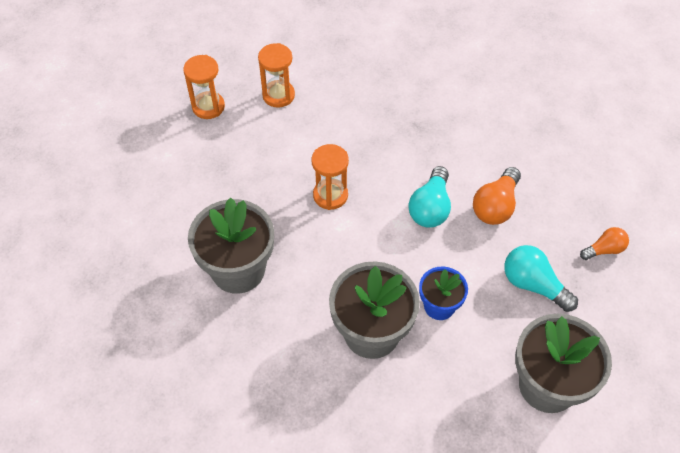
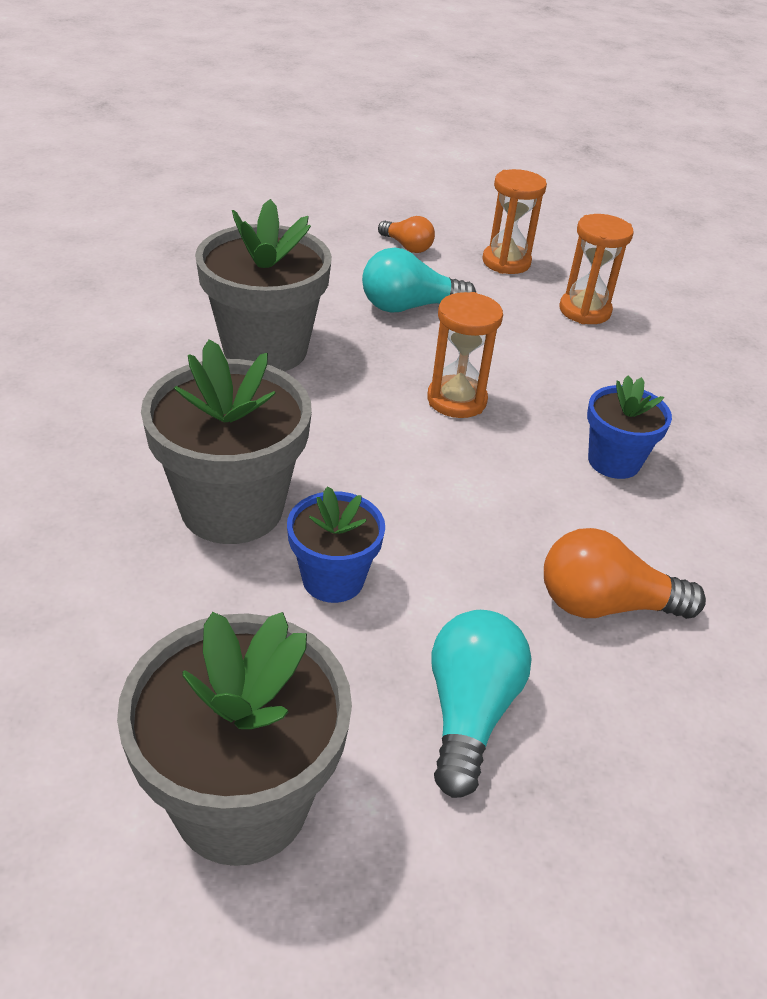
camera: 60 degrees right, 15 degrees down
turquoise light bulb [408,166,451,228] -> turquoise light bulb moved to [362,247,476,312]
orange light bulb [580,227,629,260] -> orange light bulb moved to [378,216,435,253]
none -> blue flower pot [587,375,672,479]

